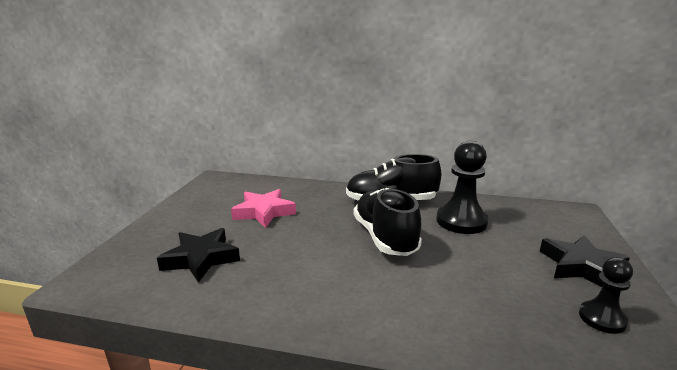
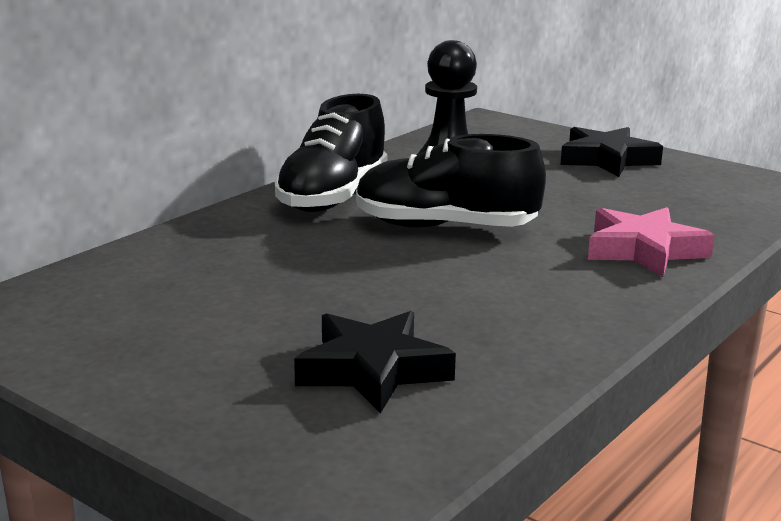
camera: 65 degrees left, 0 degrees up
pink star [231,189,296,228] -> pink star moved to [588,207,715,277]
black pawn [579,257,633,334] -> none

